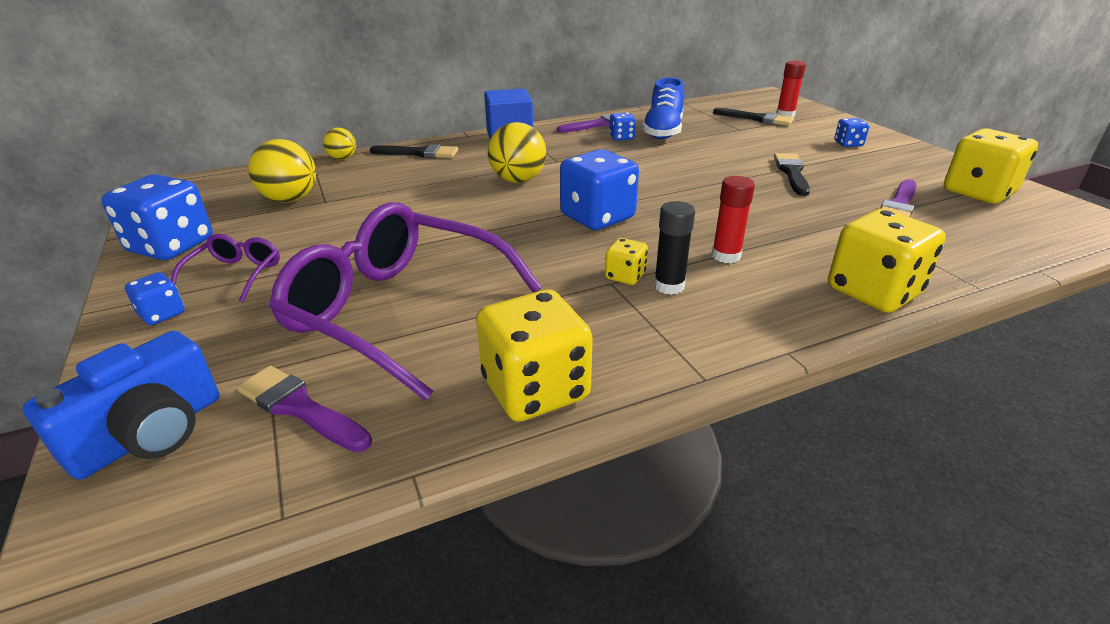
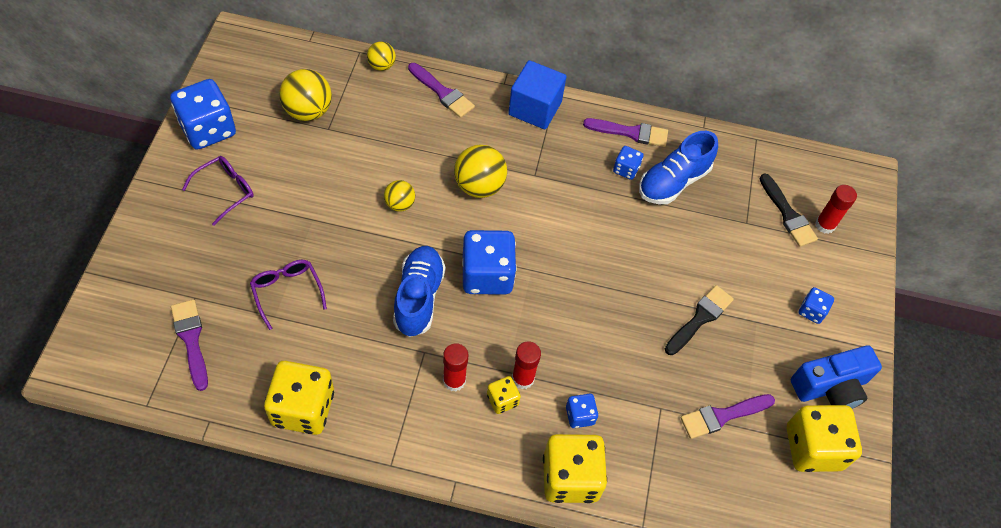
camera: 30 degrees right, 25 degrees up
blue camera [23,331,219,480] -> blue camera moved to [791,345,882,409]
blue dice [125,272,185,325] -> blue dice moved to [566,394,598,428]
purple glasses [269,202,542,401] -> purple glasses [250,260,327,330], size x0.45
black brush [370,144,458,158] -> purple brush [408,63,475,118]
yellow dice [605,238,648,285] -> yellow dice moved to [487,376,521,414]
black glue stick [654,201,695,295] -> red glue stick [443,343,468,392]
none -> yellow ball [384,180,415,212]
none -> blue shoe [393,246,446,337]

